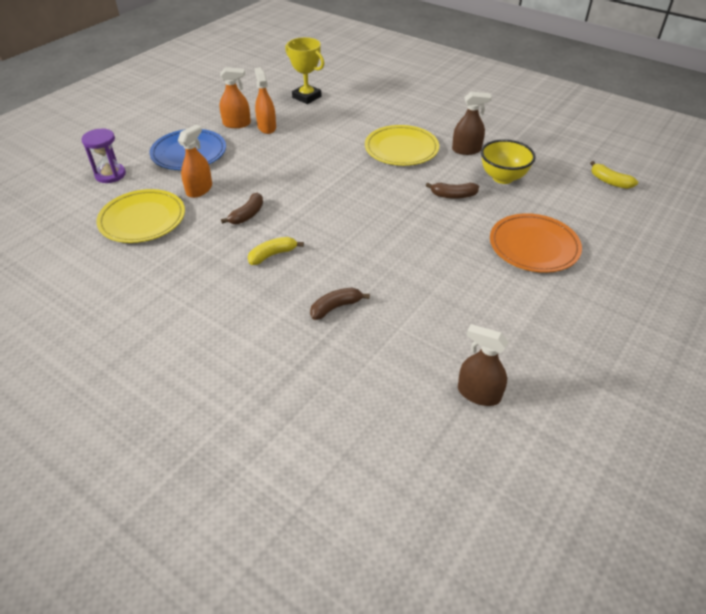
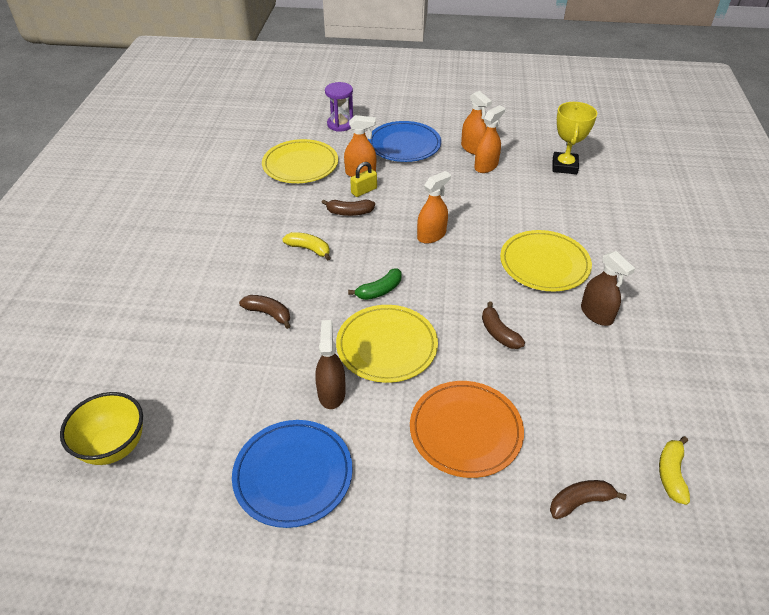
camera: 60 degrees right, 0 degrees up
brown spray bottle [458,324,508,406] -> brown spray bottle moved to [315,320,346,409]
yellow bowl [481,139,536,184] -> yellow bowl moved to [60,392,143,465]
none -> blue plate [232,420,353,528]
none -> yellow plate [336,305,438,383]
none -> green banana [348,268,402,300]
none -> yellow padlock [350,162,377,197]
none -> orange spray bottle [417,171,451,244]
none -> brown banana [550,480,627,519]

